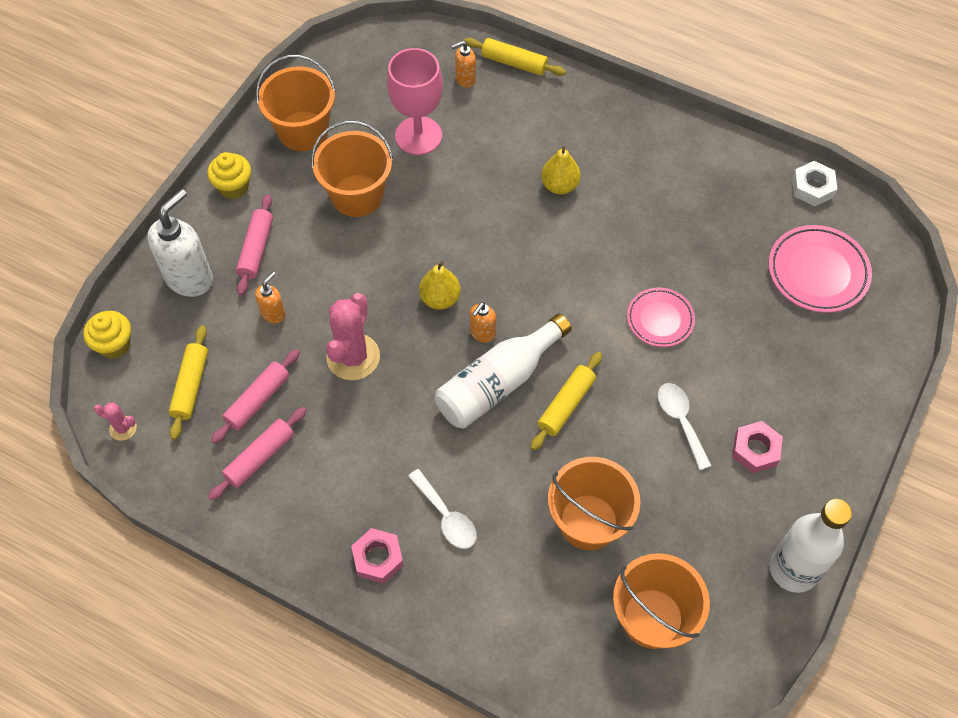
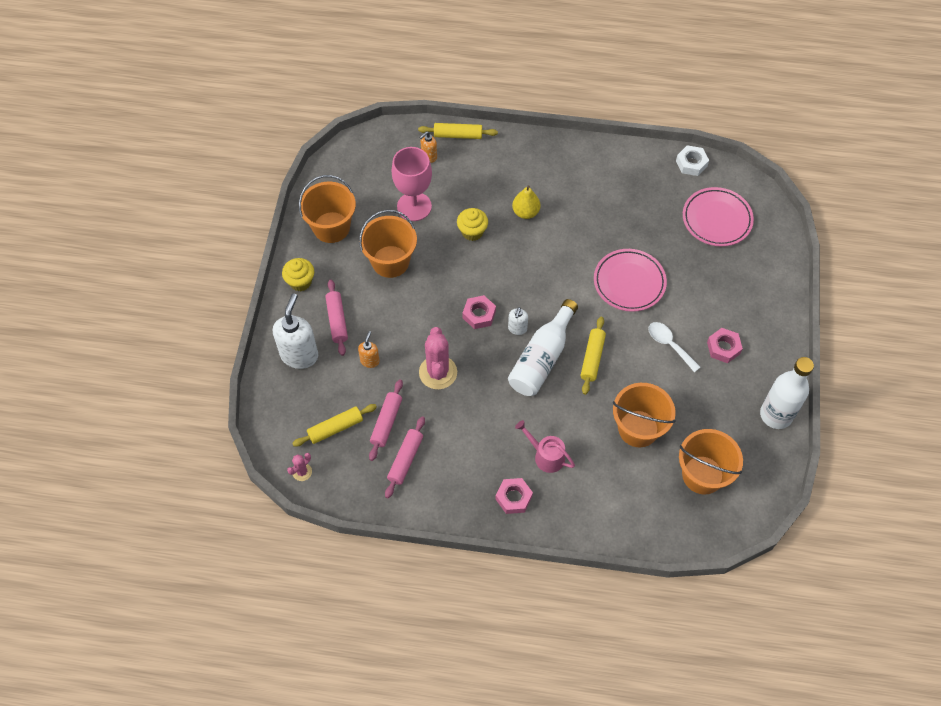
camera: 20 degrees left, 0 degrees up
yellow cupcake [83,311,131,359] -> yellow cupcake moved to [457,208,488,241]
pink cactus [94,402,137,441] -> pink cactus turned 45 degrees counterclockwise [287,453,312,481]
yellow rolling pin [169,325,208,440] -> yellow rolling pin turned 75 degrees clockwise [292,404,377,447]
white spoon [408,469,477,549] -> pink watering can [515,420,575,473]
yellow pear [419,261,461,310] -> pink nut [463,295,496,329]
orange soap dispenser [470,302,496,343] -> white soap dispenser [508,307,528,335]
pink plate [627,288,695,347] -> pink plate [594,249,667,312], size x1.54

